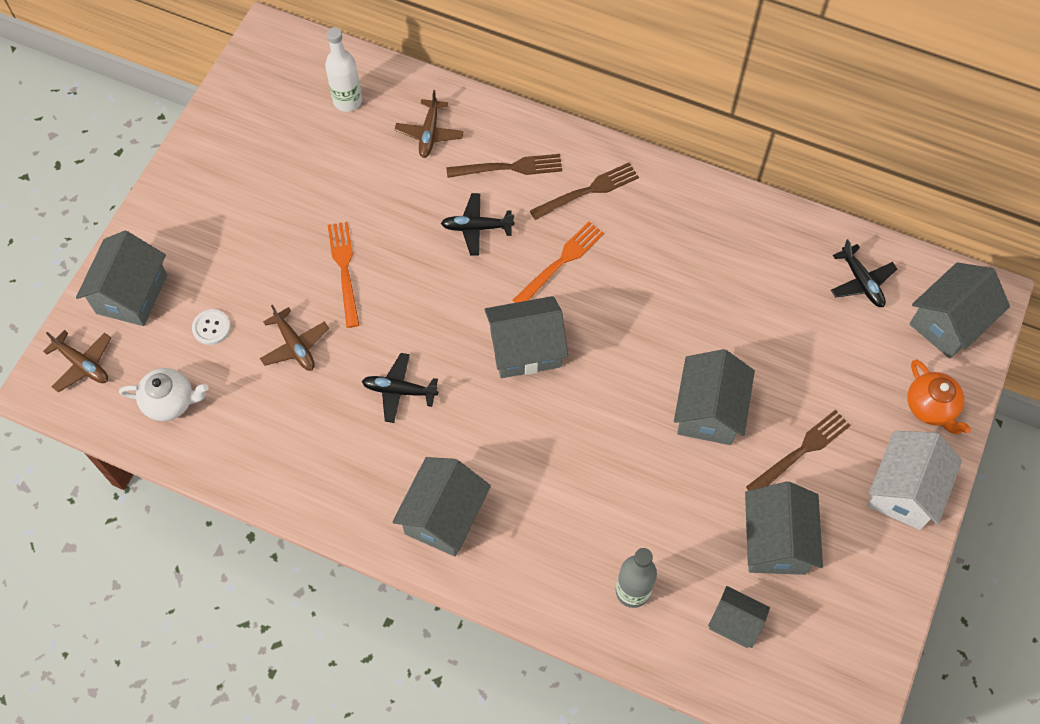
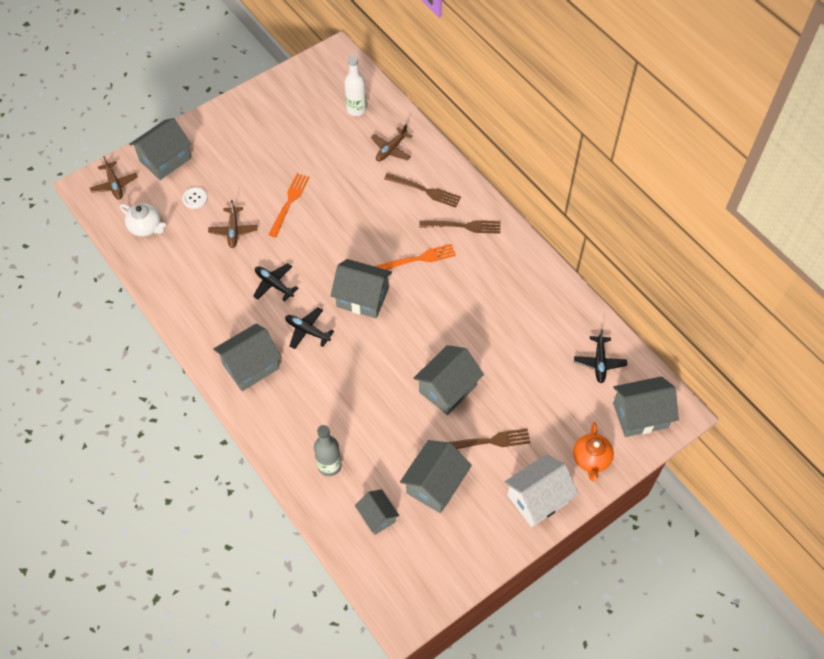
camera: 30 degrees right, 5 degrees down
black plane [441,193,514,255] -> black plane moved to [285,307,334,349]

